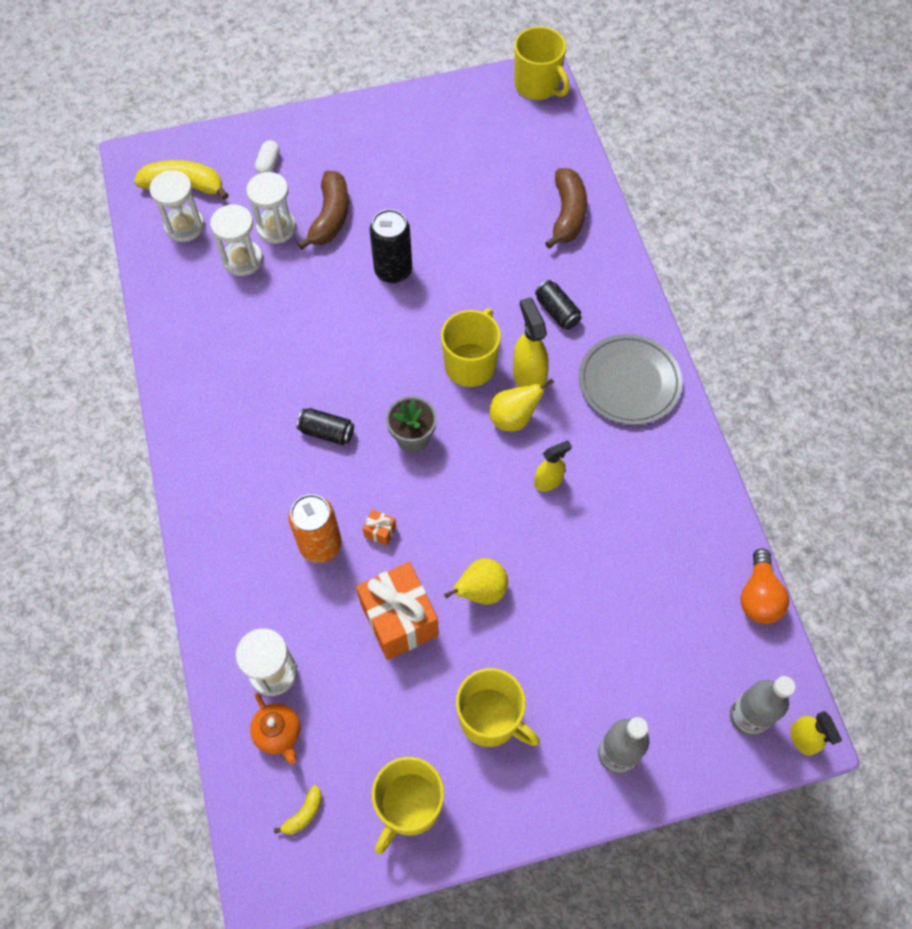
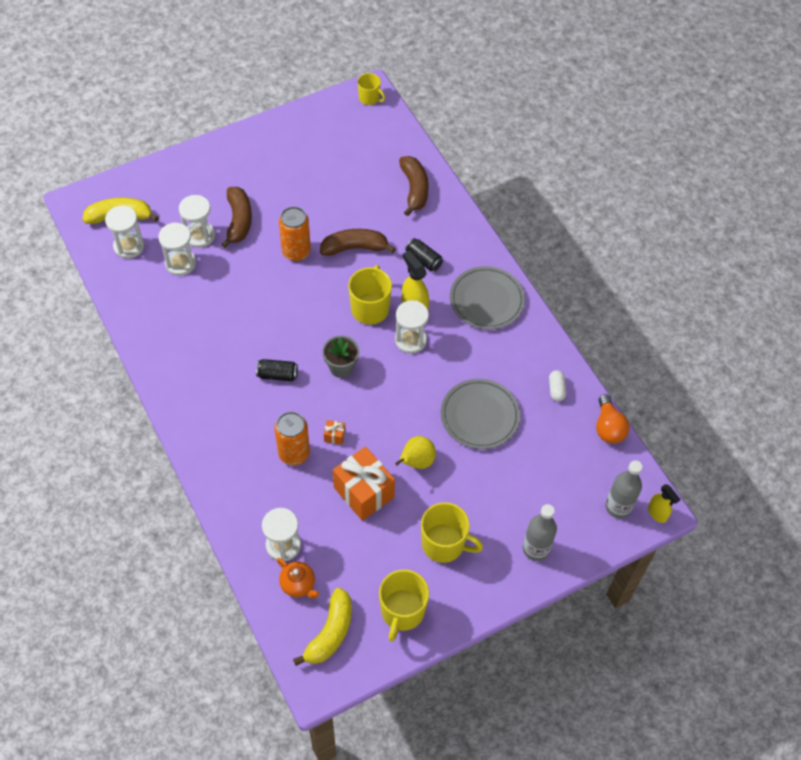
camera: 15 degrees left, 5 degrees down
white capsule [255,140,280,174] -> white capsule moved to [549,370,566,401]
yellow banana [274,785,322,835] -> yellow banana [293,588,352,666], size x2.09
black can [370,209,412,283] -> orange can [279,207,311,261]
yellow pear [489,379,554,431] -> white hourglass [395,300,429,354]
yellow mug [514,26,570,100] -> yellow mug [358,73,385,105], size x0.60
yellow spray bottle [534,440,572,491] -> none
none -> brown banana [320,229,396,256]
none -> grey plate [441,379,520,449]

